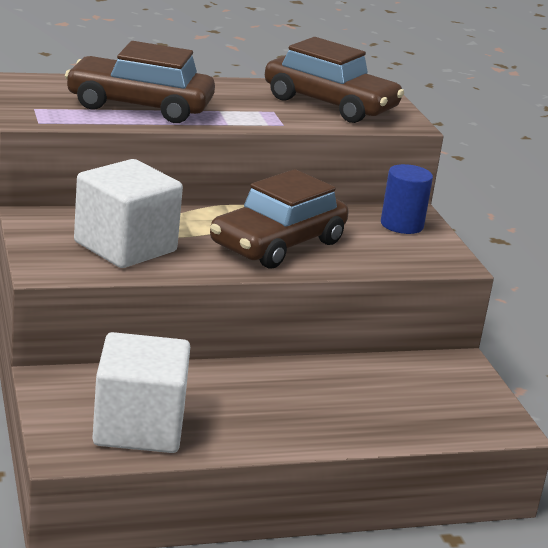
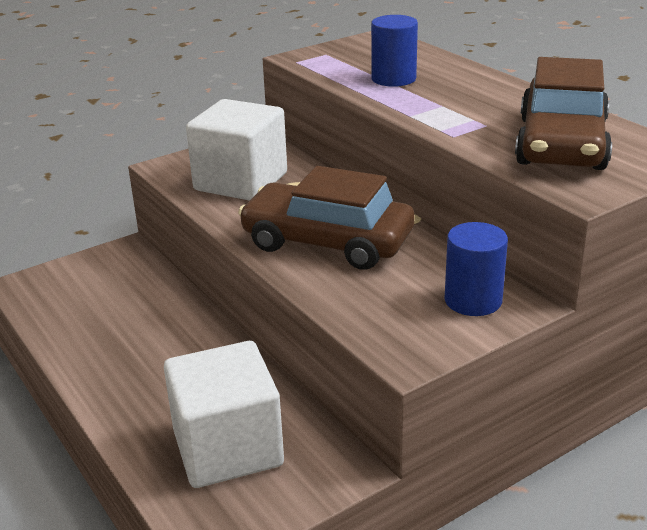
camera: 75 degrees right, 5 degrees up
brown car [65,41,215,123] -> blue cylinder [371,15,418,87]
white cube [92,332,190,453] -> white cube moved to [164,341,284,488]

